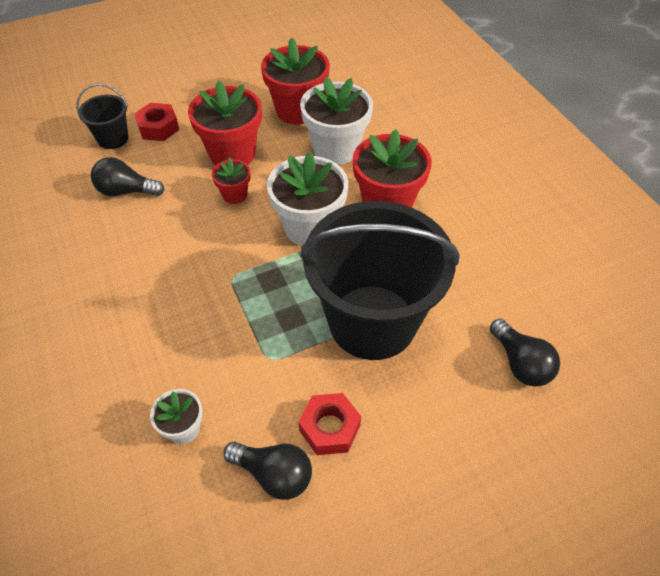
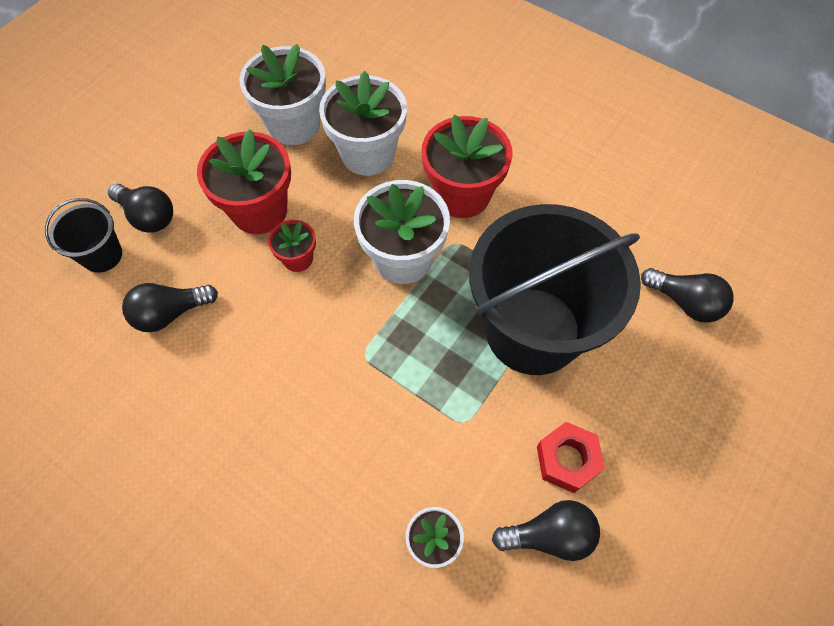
camera: 30 degrees left, 10 degrees up
red nut [134,103,179,141] -> black light bulb [108,184,173,233]
red flower pot [261,38,330,125] -> white flower pot [239,44,326,145]

